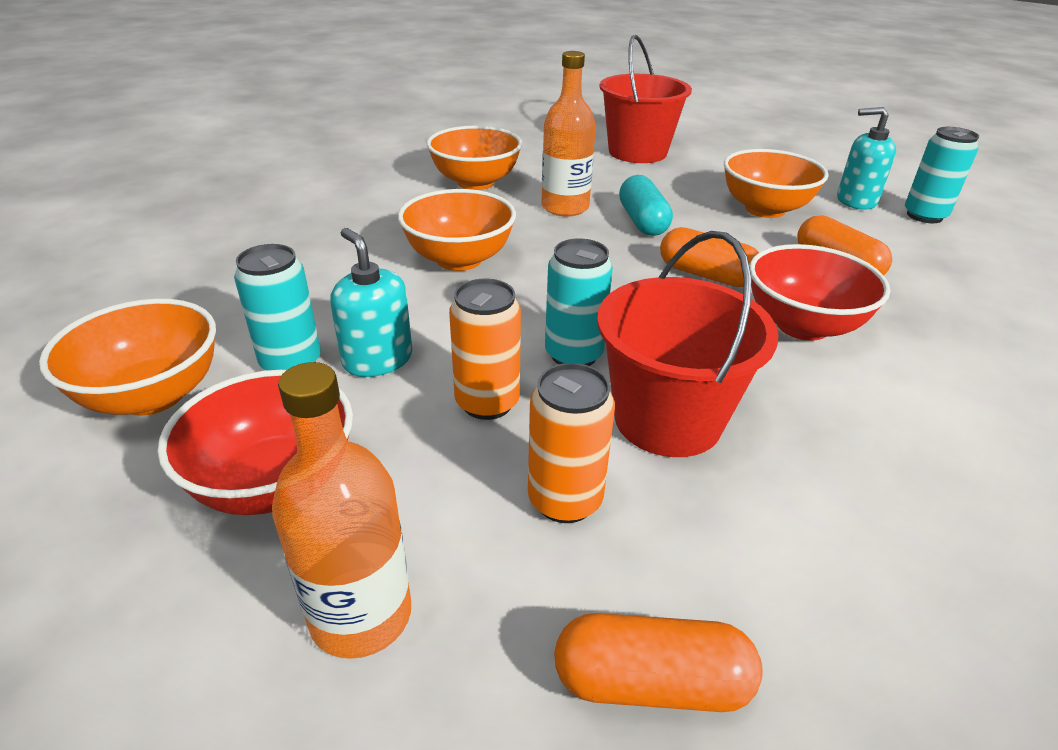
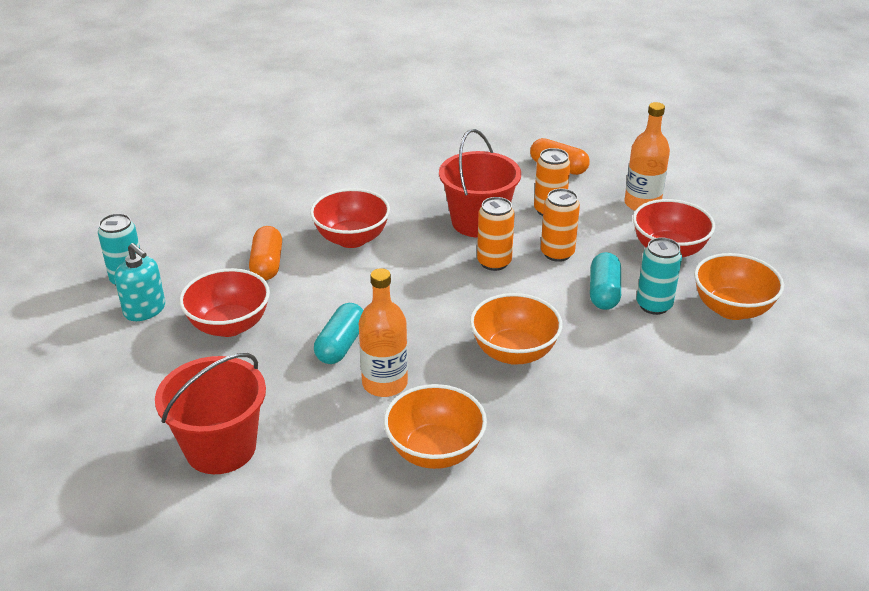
camera: 150 degrees left, 0 degrees up
turquoise soap dispenser [330,228,412,377] -> turquoise capsule [590,252,621,310]
turquoise can [545,238,613,366] -> orange can [477,197,515,271]
orange capsule [660,227,759,287] -> none
orange bowl [724,149,829,218] -> red bowl [179,268,270,337]

